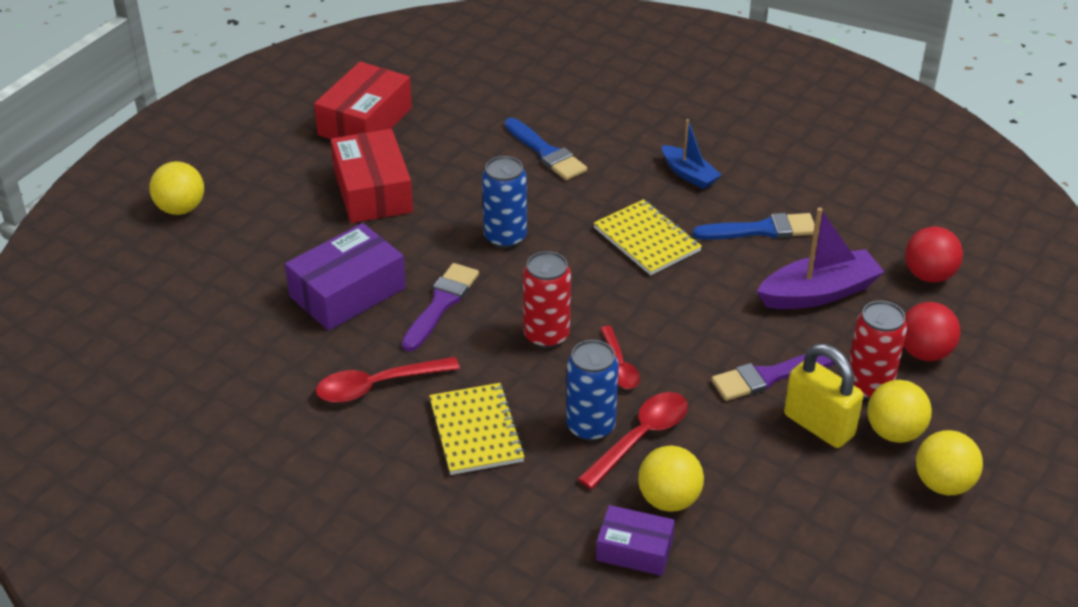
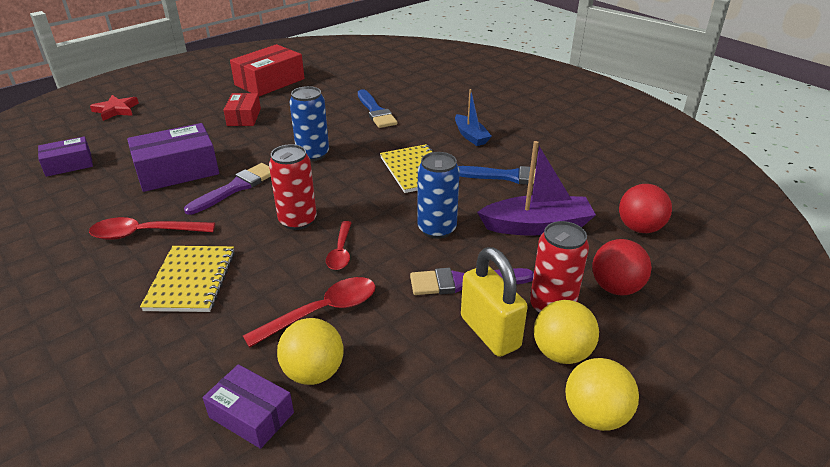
camera: 15 degrees right, 5 degrees down
yellow ball [149,161,204,215] -> red star [90,95,139,121]
red box [331,129,413,223] -> red box [224,93,261,126], size x0.60
blue can [566,340,619,441] -> blue can moved to [418,152,460,239]
none -> purple box [38,136,93,177]

